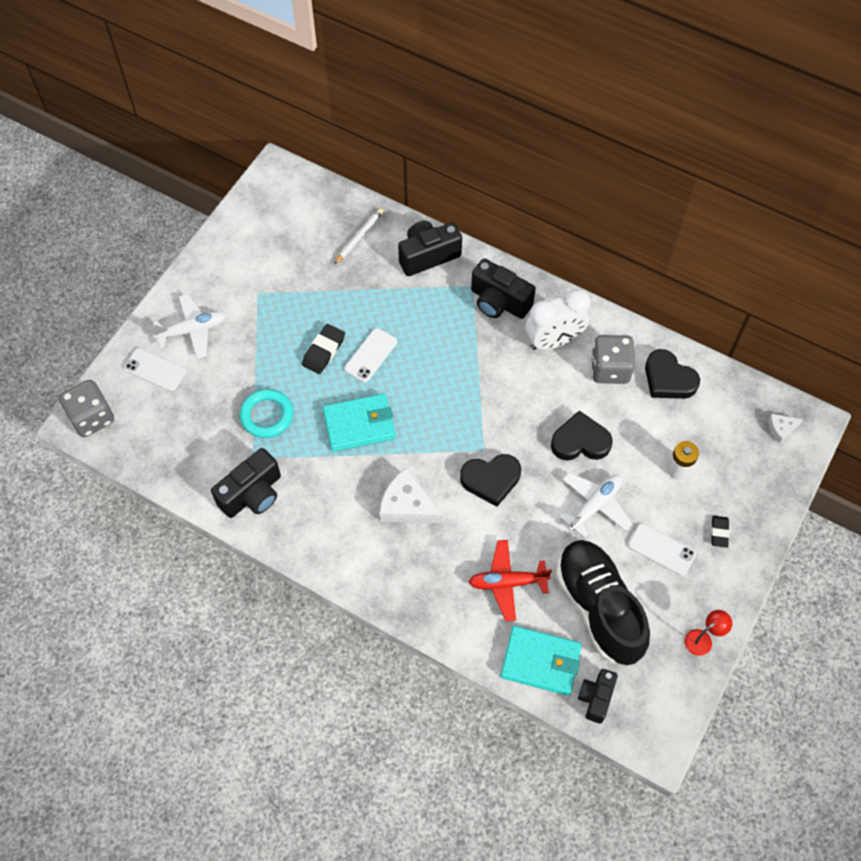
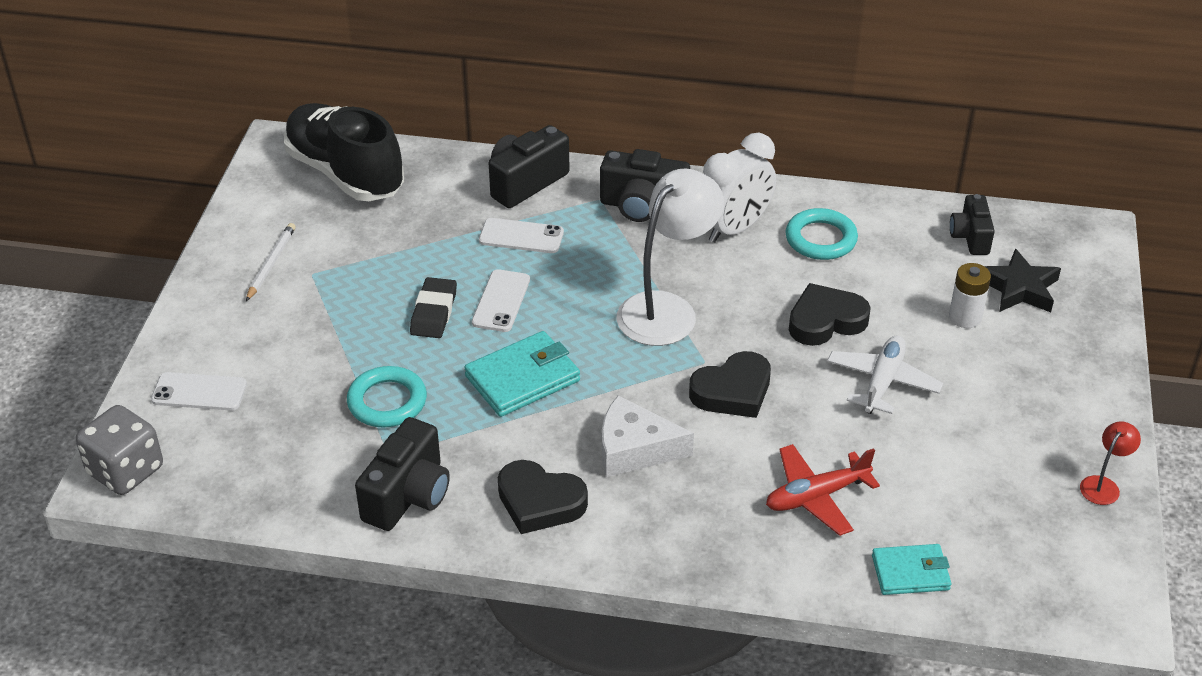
camera: 20 degrees left, 20 degrees down
white plane [150,294,225,359] -> none
white pencil [334,208,383,264] -> white pencil moved to [246,223,296,301]
turquoise wallet [500,626,582,696] -> turquoise wallet [872,544,951,595], size x0.66
black shoe [556,540,650,665] -> black shoe moved to [284,103,404,201]
black camera [578,669,618,724] -> black camera moved to [950,194,995,255]
grey dice [591,335,635,384] -> turquoise ring [785,208,858,260]
white phone [628,523,696,576] -> white phone moved to [479,218,564,253]
black heart [645,349,700,399] -> black heart moved to [498,460,588,534]
black eraser [711,516,729,548] -> none
white cheese [768,414,803,443] -> none
none -> white lamp [617,169,724,346]
none -> black star [985,248,1061,312]

